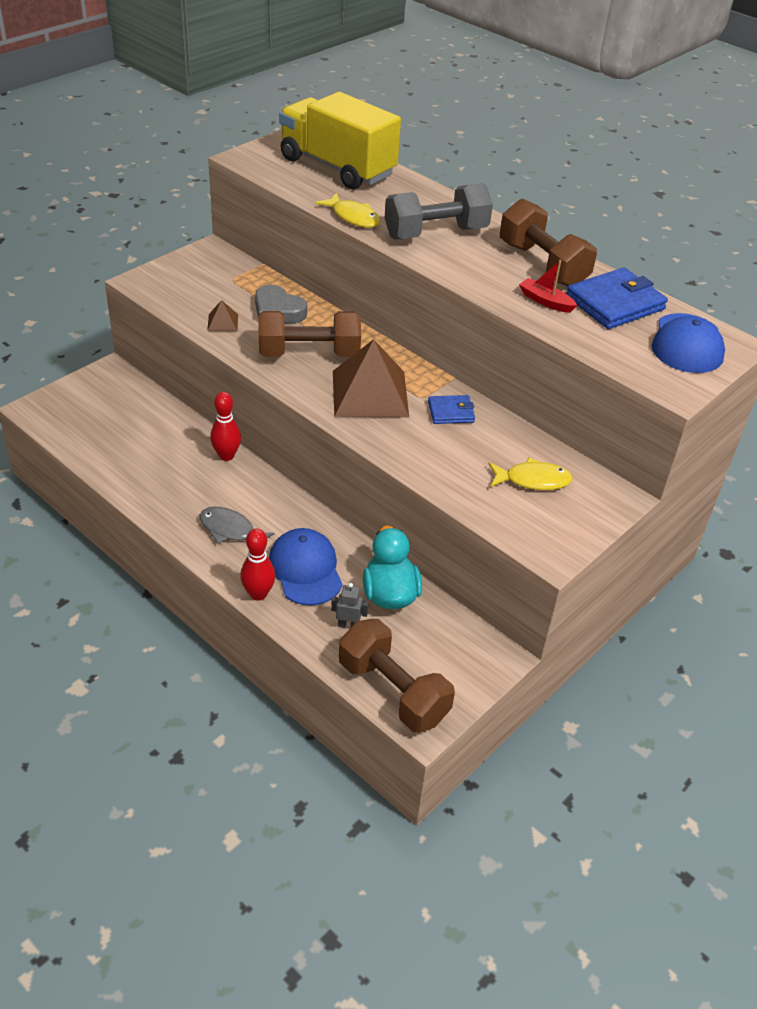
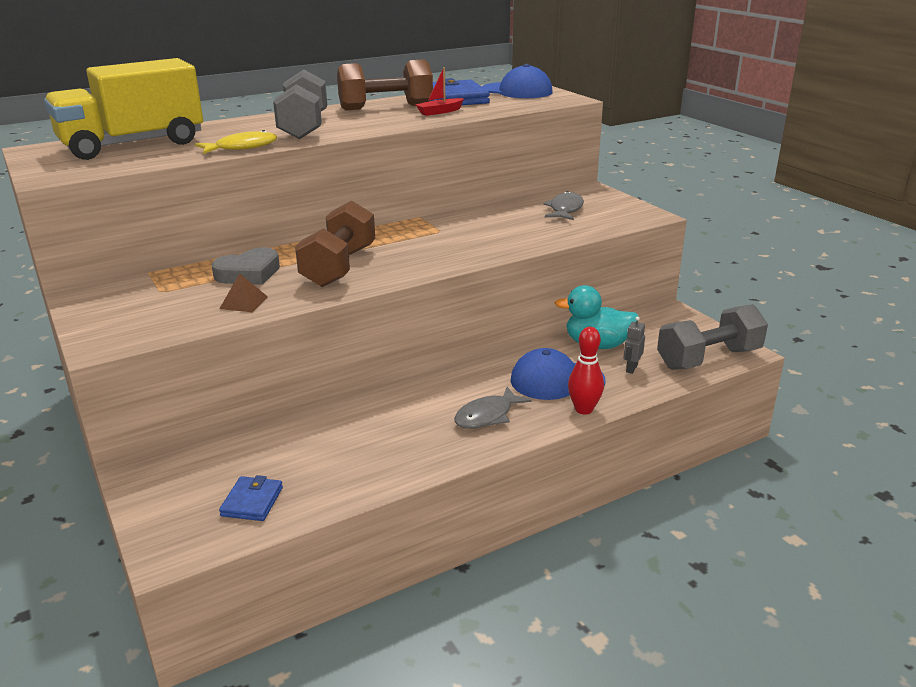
camera: 70 degrees left, 15 degrees down
red bowling pin [210,392,241,461] -> none
brown pyramid [333,339,409,417] -> none
brown dumbbell [339,619,455,732] -> grey dumbbell [657,304,768,370]
blue wallet [428,395,475,424] -> blue wallet moved to [219,475,283,521]
yellow fish [488,458,573,490] -> grey fish [543,191,584,220]

